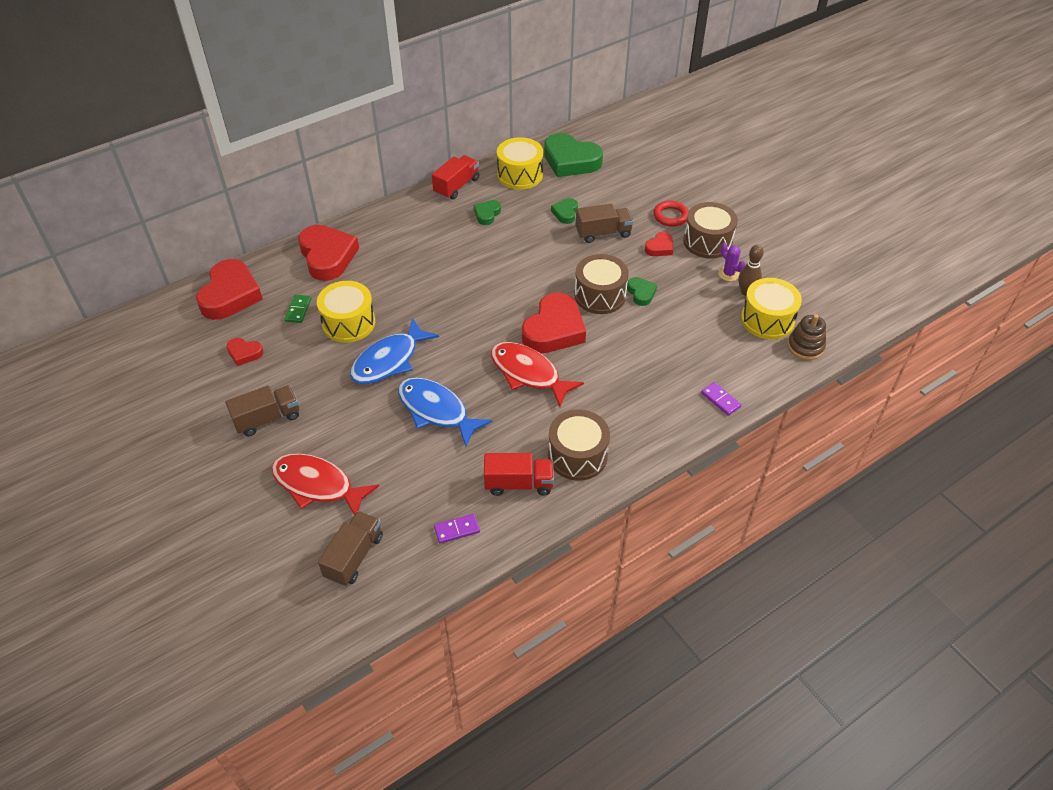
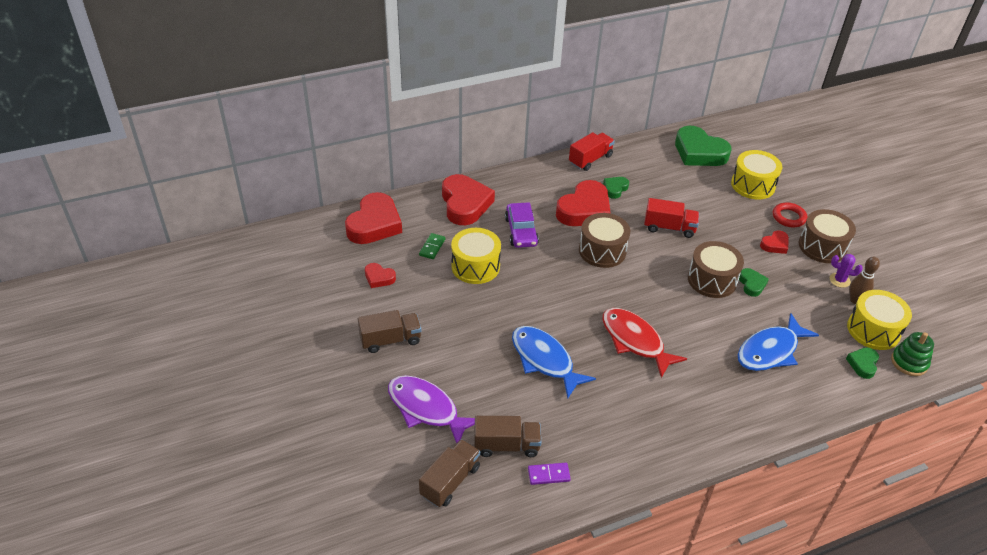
camera: 10 degrees right, 5 degrees down
red fish [271,453,379,515] -> purple fish [388,375,475,444]
blue fish [350,318,439,384] -> blue fish moved to [738,313,819,371]
red truck [484,453,554,496] -> red truck moved to [644,198,699,238]
yellow drum [497,137,543,190] -> yellow drum moved to [731,150,782,200]
red heart [522,293,586,353] -> red heart moved to [556,180,611,226]
brown drum [548,410,610,481] -> brown drum moved to [579,213,630,268]
green heart [551,198,578,224] -> green heart moved to [846,347,879,379]
brown truck [576,204,634,243] -> brown truck moved to [474,416,541,457]
purple domino [701,382,742,416] -> none
purple cactus [718,243,745,281] -> purple cactus turned 45 degrees counterclockwise [829,254,863,288]
brown stacking toy [788,314,826,360] -> green stacking toy [891,332,934,376]
none -> purple car [505,202,539,248]

